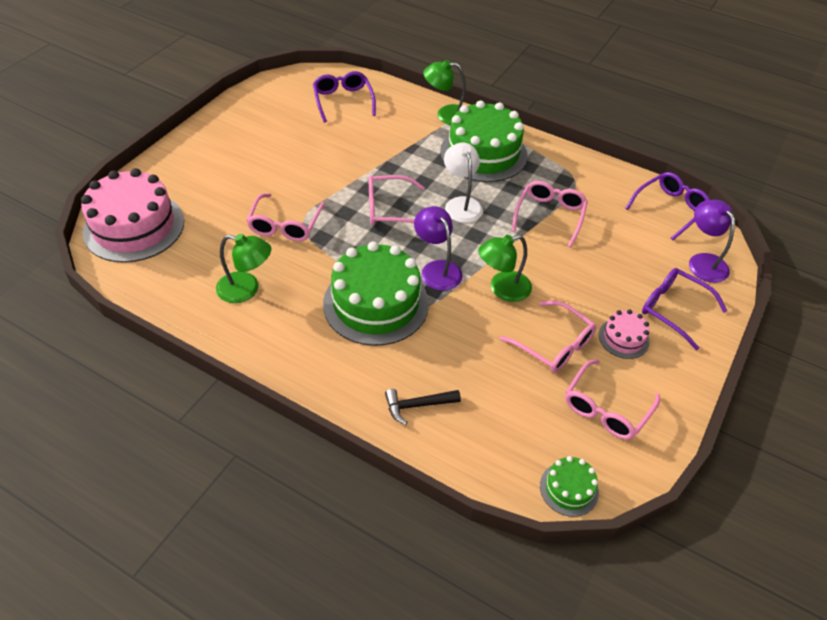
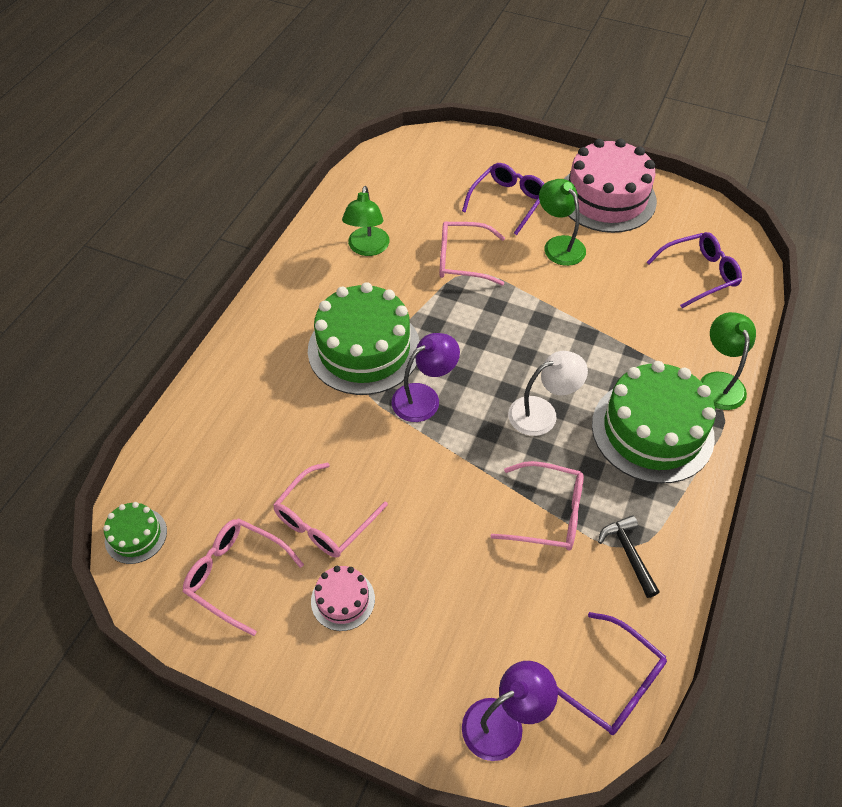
camera: 85 degrees right, 5 degrees up
pink cake [81,168,184,263] -> pink cake moved to [564,139,657,233]
pink glasses [369,175,425,226] -> none
black hammer [385,389,461,425] -> black hammer moved to [598,515,660,598]
green lamp [478,235,532,302] -> green lamp moved to [539,179,586,266]
purple glasses [642,268,727,350] -> purple glasses moved to [462,163,544,235]

